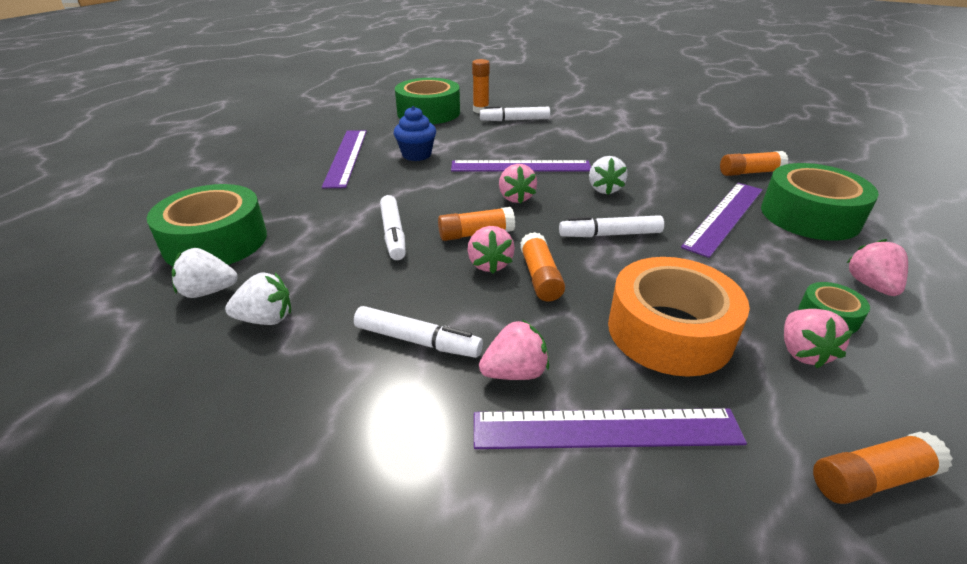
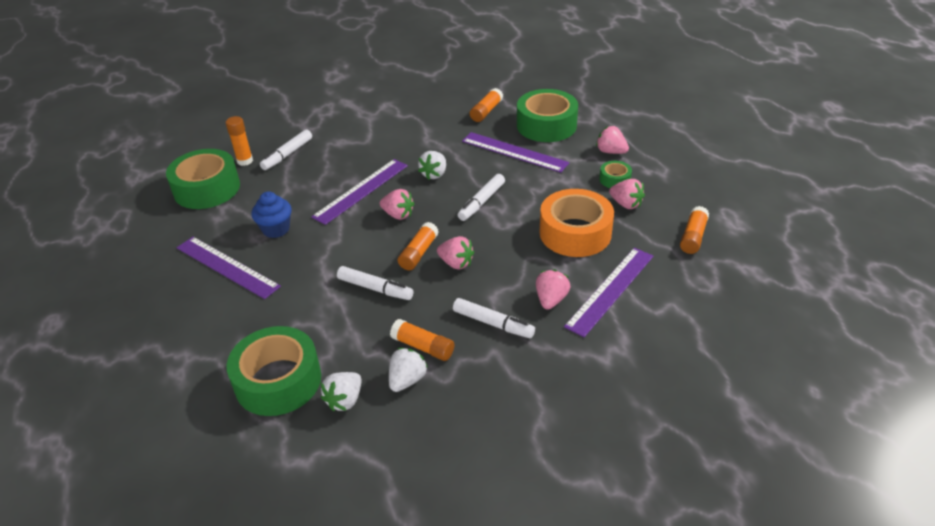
camera: 50 degrees left, 5 degrees up
white marker [354,306,483,358] -> white marker turned 60 degrees clockwise [453,298,535,338]
orange glue stick [520,232,565,302] -> orange glue stick moved to [390,319,454,361]
white strawberry [589,156,628,195] -> white strawberry turned 75 degrees clockwise [418,151,446,180]
purple ruler [681,183,763,258] -> purple ruler turned 45 degrees counterclockwise [462,132,569,173]

